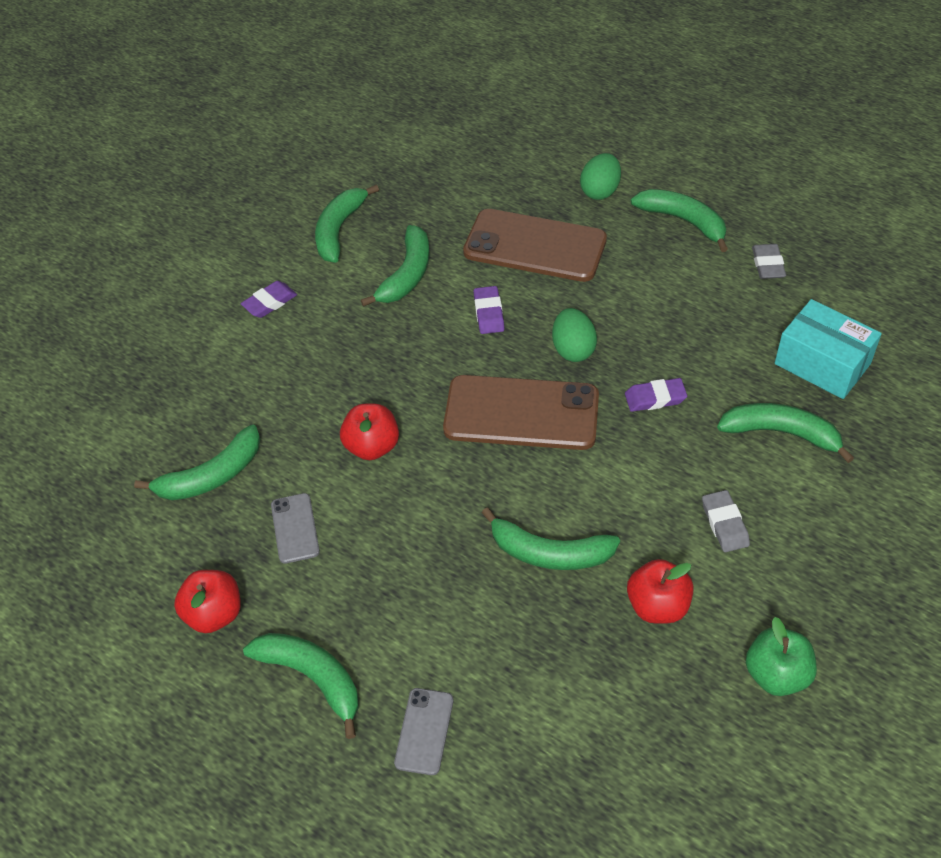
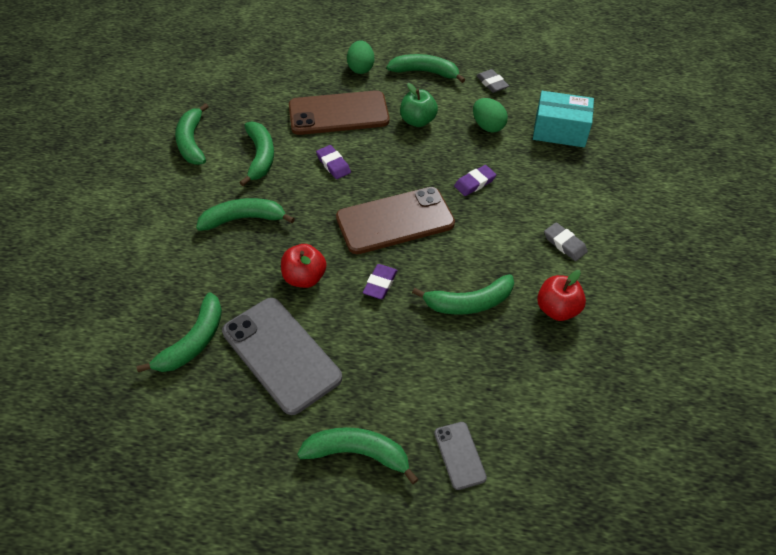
camera: 30 degrees left, 0 degrees up
red apple [174,570,241,633] -> none
purple eraser [241,281,297,318] -> purple eraser moved to [363,264,398,299]
grey phone [271,493,320,564] -> grey phone [222,298,342,415], size x2.11
green egg [552,308,597,362] -> green egg moved to [473,98,508,133]
green banana [717,403,854,463] -> green banana moved to [196,198,295,231]
green apple [746,617,817,696] -> green apple moved to [400,83,438,127]

